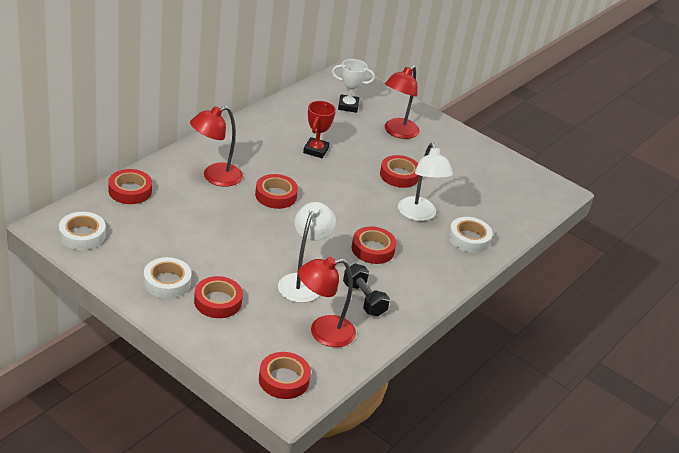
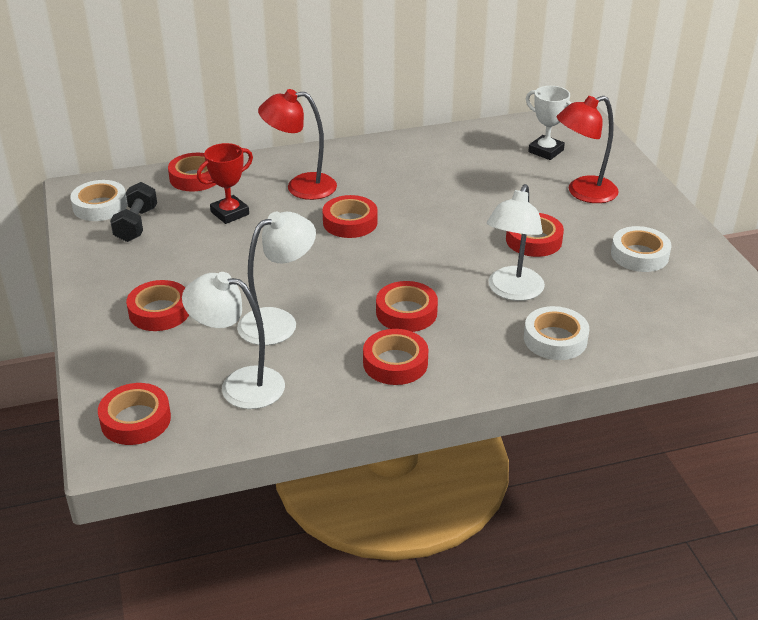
camera: 40 degrees right, 0 degrees up
white tape [143,257,192,299] -> white tape moved to [611,226,672,272]
red lamp [298,257,356,347] -> white lamp [182,272,285,409]
red trophy [303,101,336,158] -> red trophy moved to [197,143,253,224]
black dumbbell [343,263,390,316] -> black dumbbell moved to [110,182,157,242]
none -> red tape [363,329,428,385]

